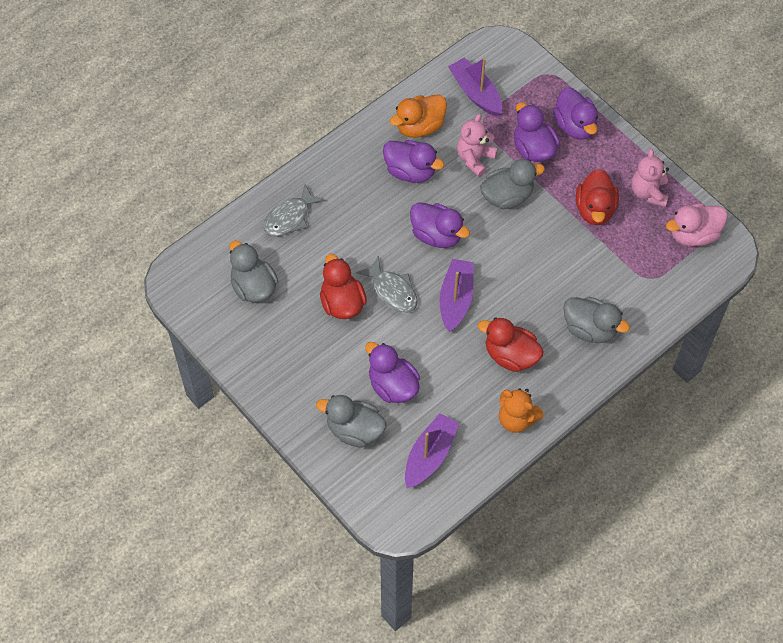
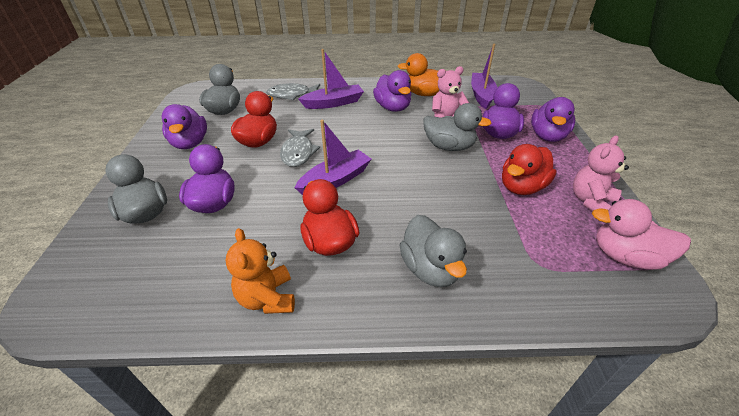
camera: 40 degrees right, 20 degrees down
purple boat [405,413,459,488] -> purple boat moved to [298,49,364,109]
purple duck [410,202,470,248] -> purple duck moved to [162,104,207,149]

